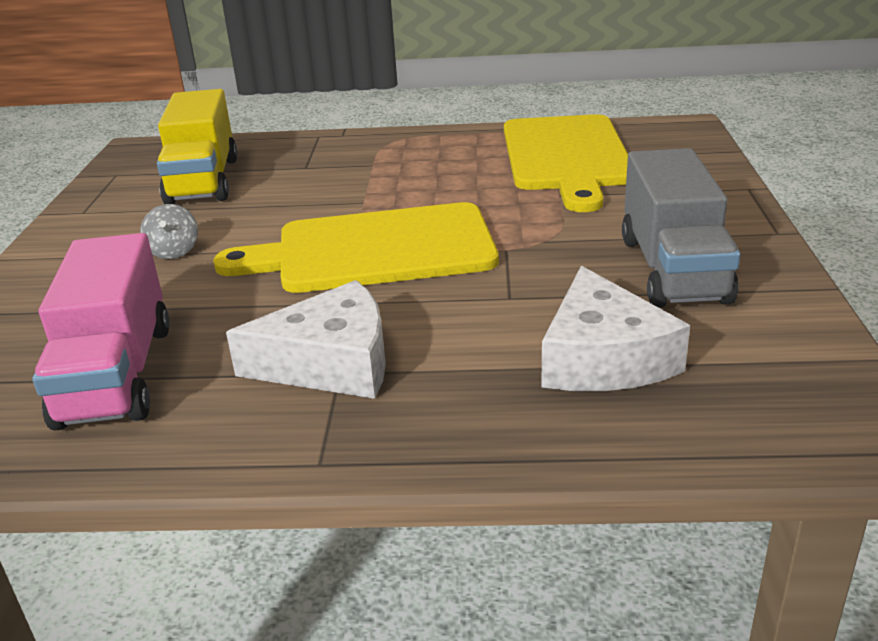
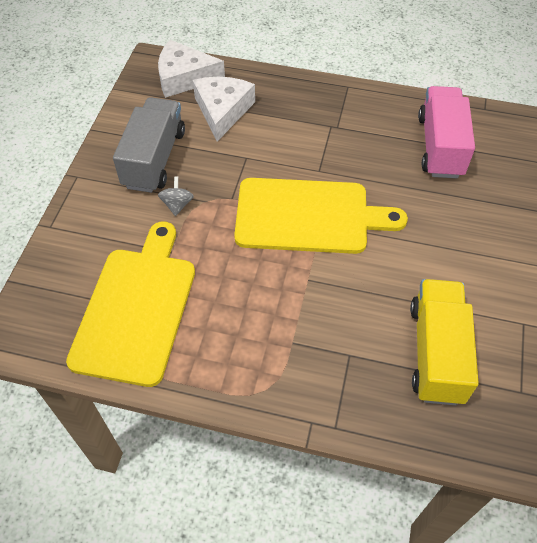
camera: 170 degrees left, 25 degrees up
grey spinning top [140,204,198,259] -> grey spinning top moved to [158,176,194,216]
white cheese [226,280,386,399] -> white cheese moved to [158,40,225,98]

